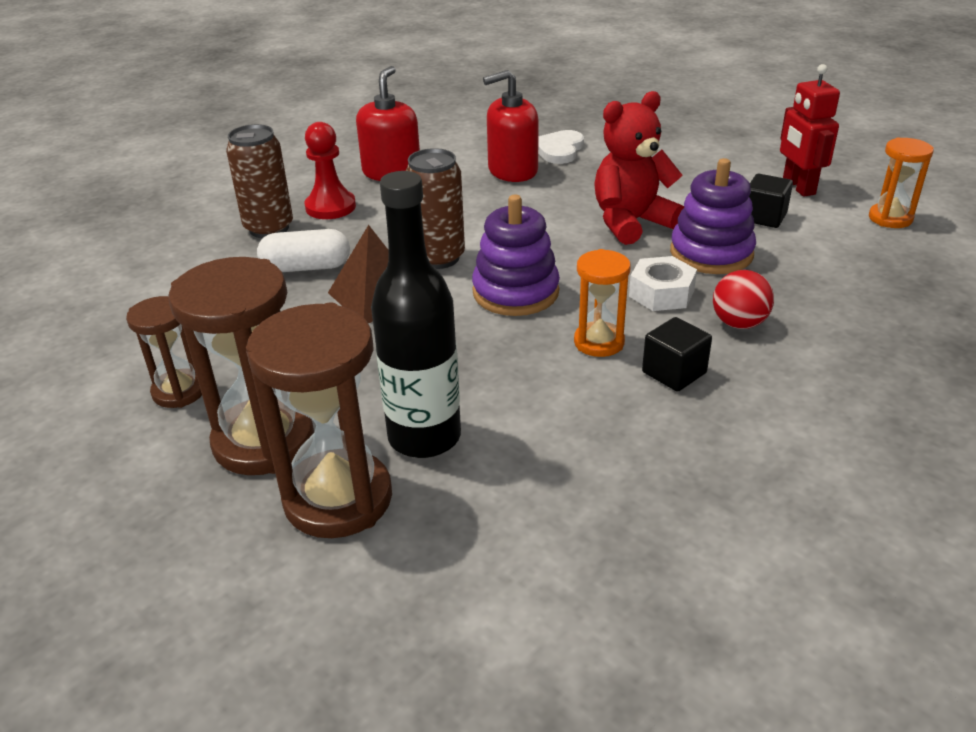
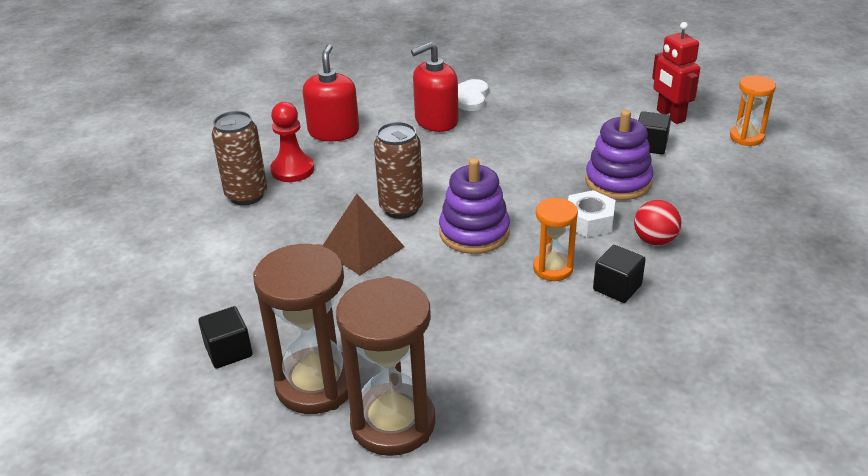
camera: 10 degrees left, 0 degrees up
brown hourglass [126,296,202,408] -> black cube [198,306,253,369]
white capsule [257,229,350,272] -> none
black bottle [371,171,461,458] -> none
red teddy bear [594,91,684,245] -> none

